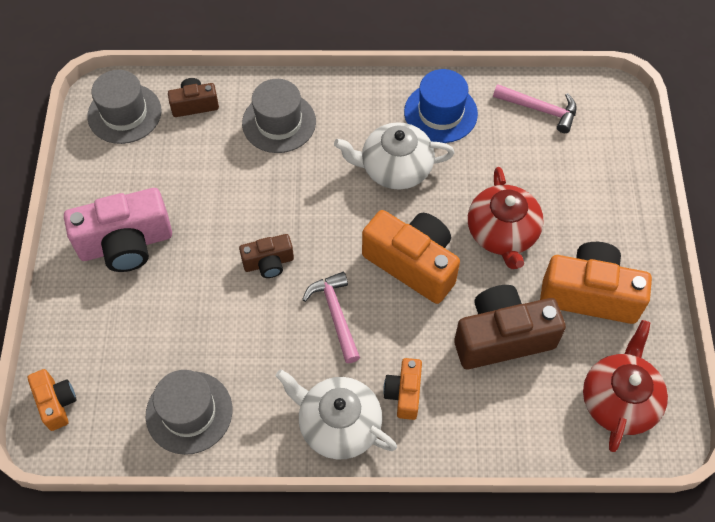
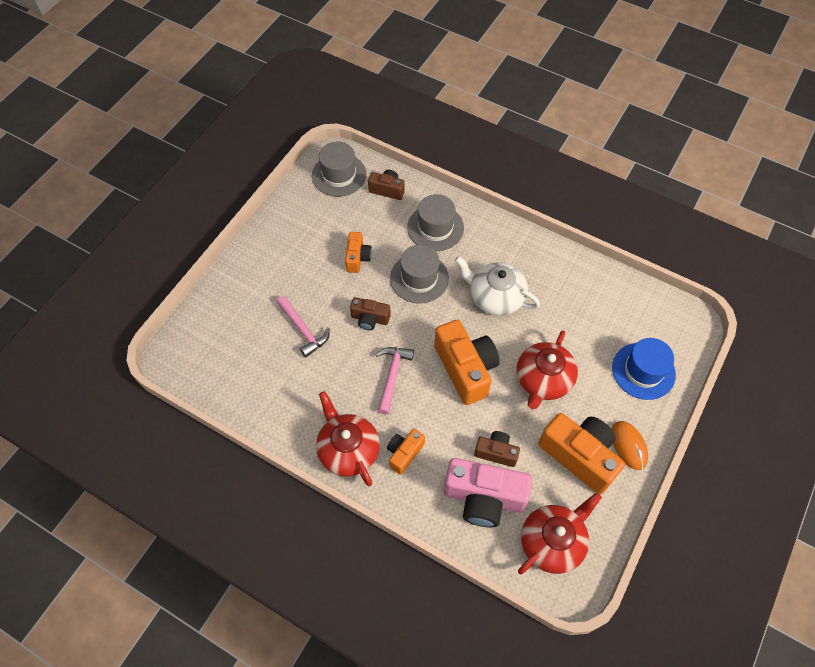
camera: 30 degrees right, 0 degrees up
orange camera [28,369,76,431] -> orange camera moved to [345,232,372,273]
pink camera [64,188,172,272] -> pink camera moved to [444,458,532,527]
grey hat [146,370,232,455] -> grey hat moved to [390,245,449,304]
white teapot [276,369,397,459] -> red teapot [316,391,380,486]
blue hat [404,69,478,143] -> blue hat moved to [612,338,676,400]
brown camera [454,285,566,369] -> brown camera [474,431,520,467], size x0.53
pink hammer [493,84,577,133] -> pink hammer moved to [276,296,330,357]
none -> orange mouse [612,421,648,470]

